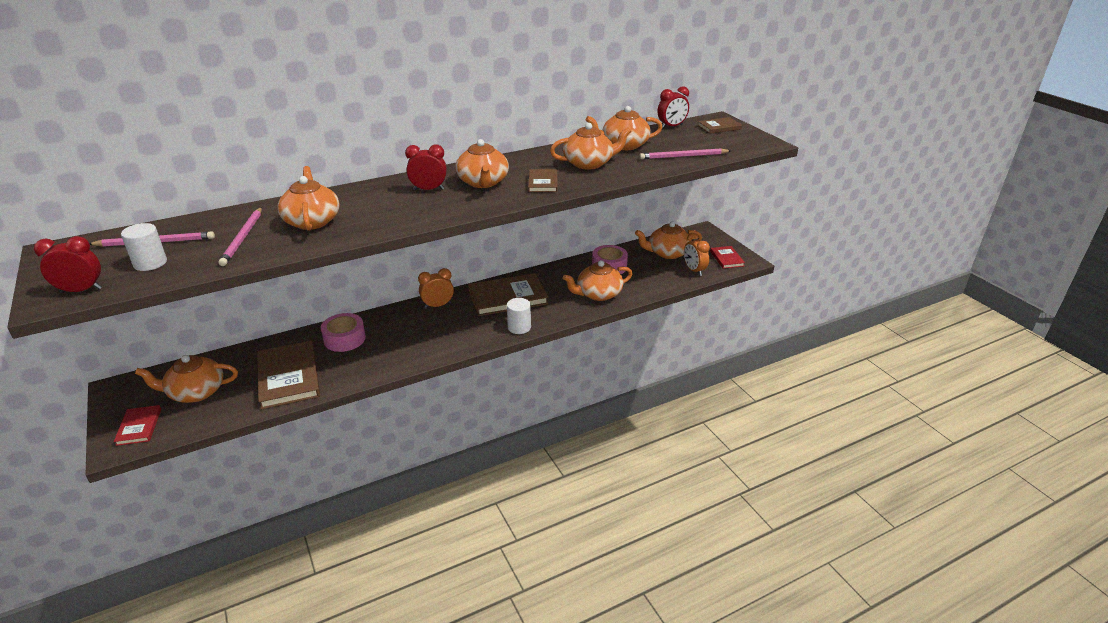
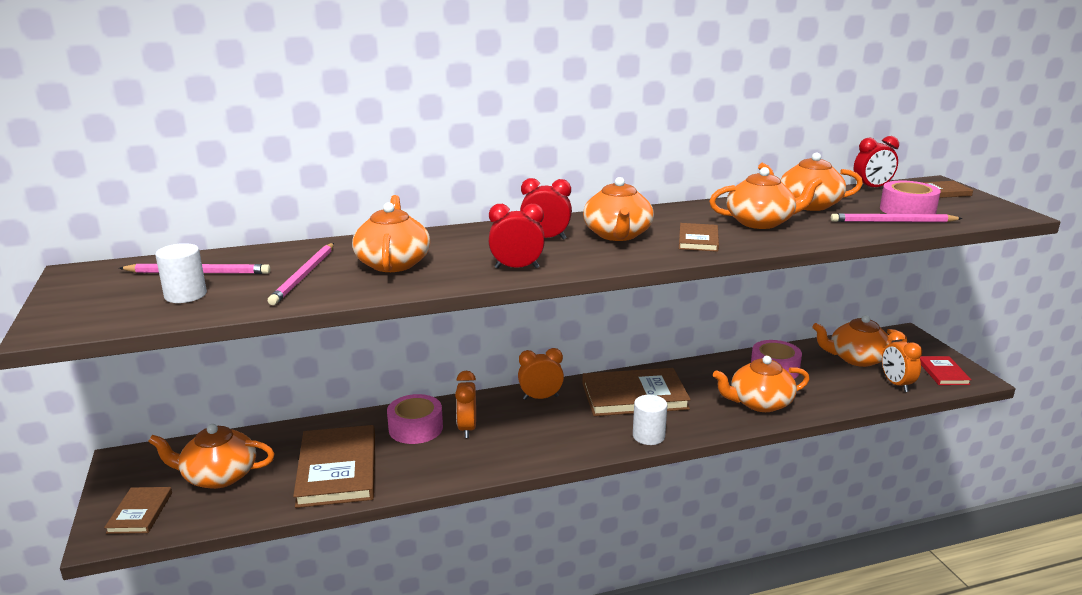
camera: 10 degrees right, 10 degrees down
red clock [34,236,102,293] -> red clock moved to [489,204,545,269]
red book [114,405,161,446] -> brown book [104,487,172,534]
none -> orange clock [455,371,476,438]
none -> pink tape [880,180,941,214]

